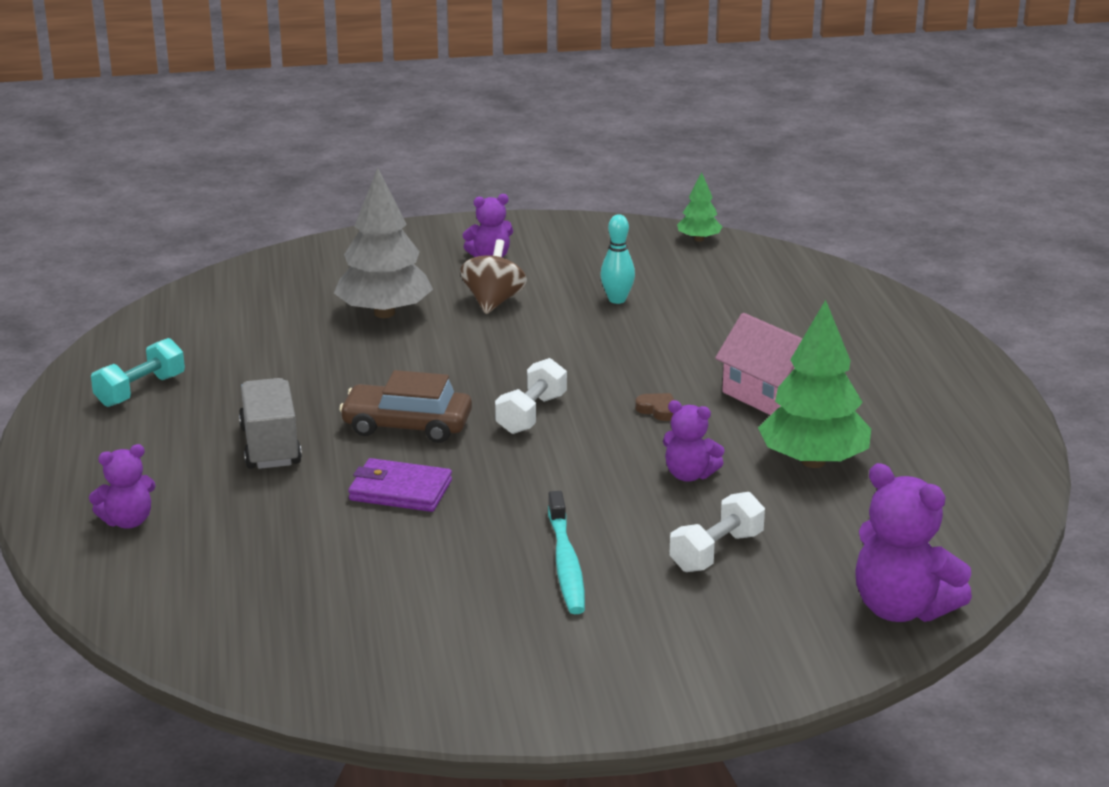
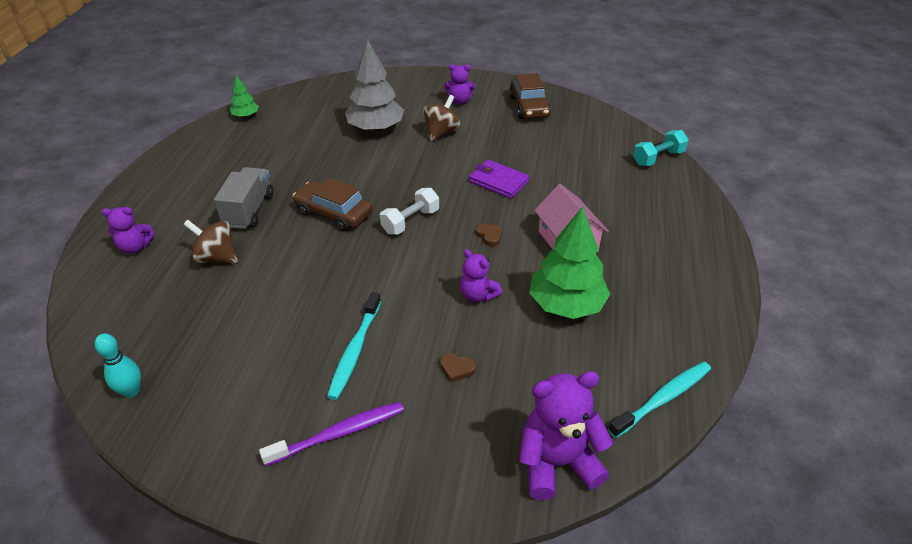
camera: 20 degrees right, 15 degrees up
turquoise dumbbell [91,338,185,407] -> turquoise dumbbell moved to [633,130,688,166]
purple wallet [348,458,452,512] -> purple wallet moved to [469,160,529,198]
turquoise bowling pin [600,214,635,304] -> turquoise bowling pin moved to [94,333,141,398]
white dumbbell [669,492,765,572] -> brown heart [440,352,476,382]
green tree [677,172,722,242] -> green tree moved to [230,75,259,118]
purple teddy bear [855,463,972,622] -> purple teddy bear turned 105 degrees clockwise [519,371,613,500]
none -> brown spinning top [183,220,238,263]
none -> purple toothbrush [259,402,404,466]
none -> brown car [509,73,551,119]
none -> turquoise toothbrush [608,362,711,438]

